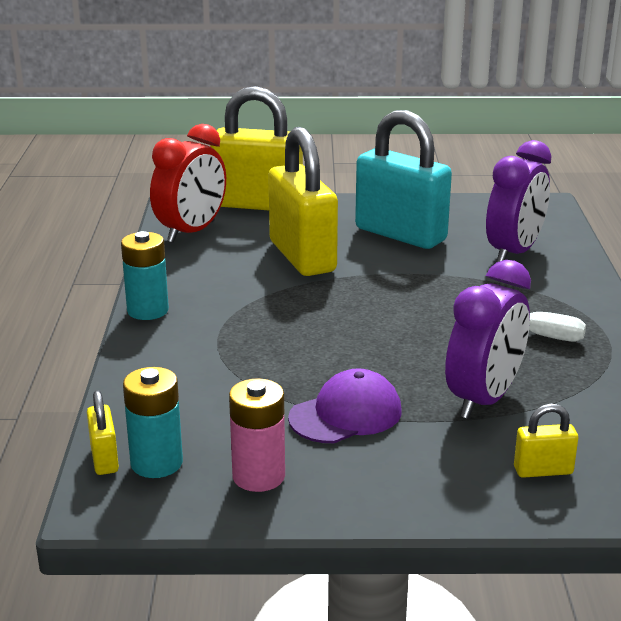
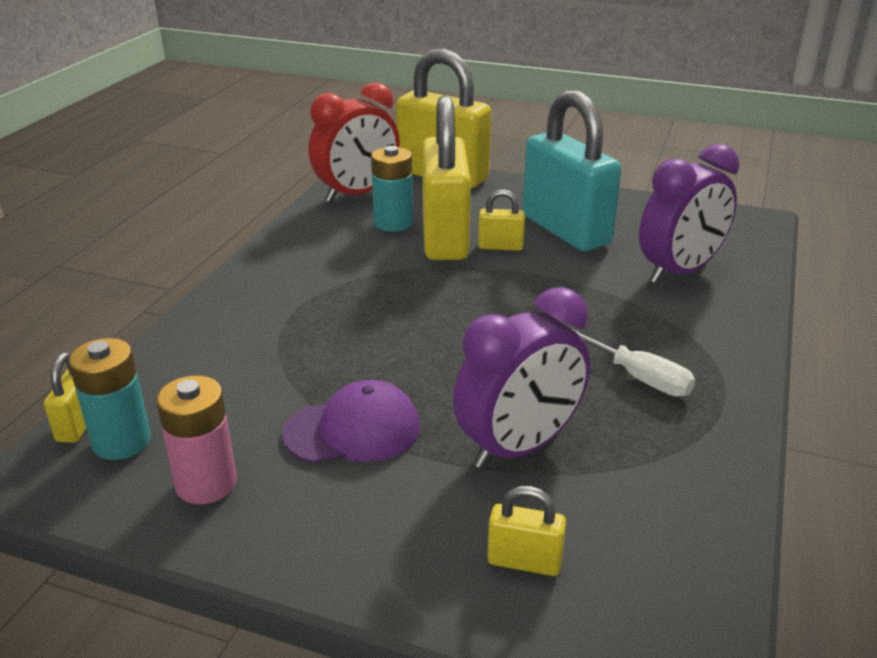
camera: 20 degrees right, 5 degrees up
turquoise battery [121,231,169,320] -> turquoise battery moved to [371,146,413,232]
none -> yellow padlock [478,189,525,251]

